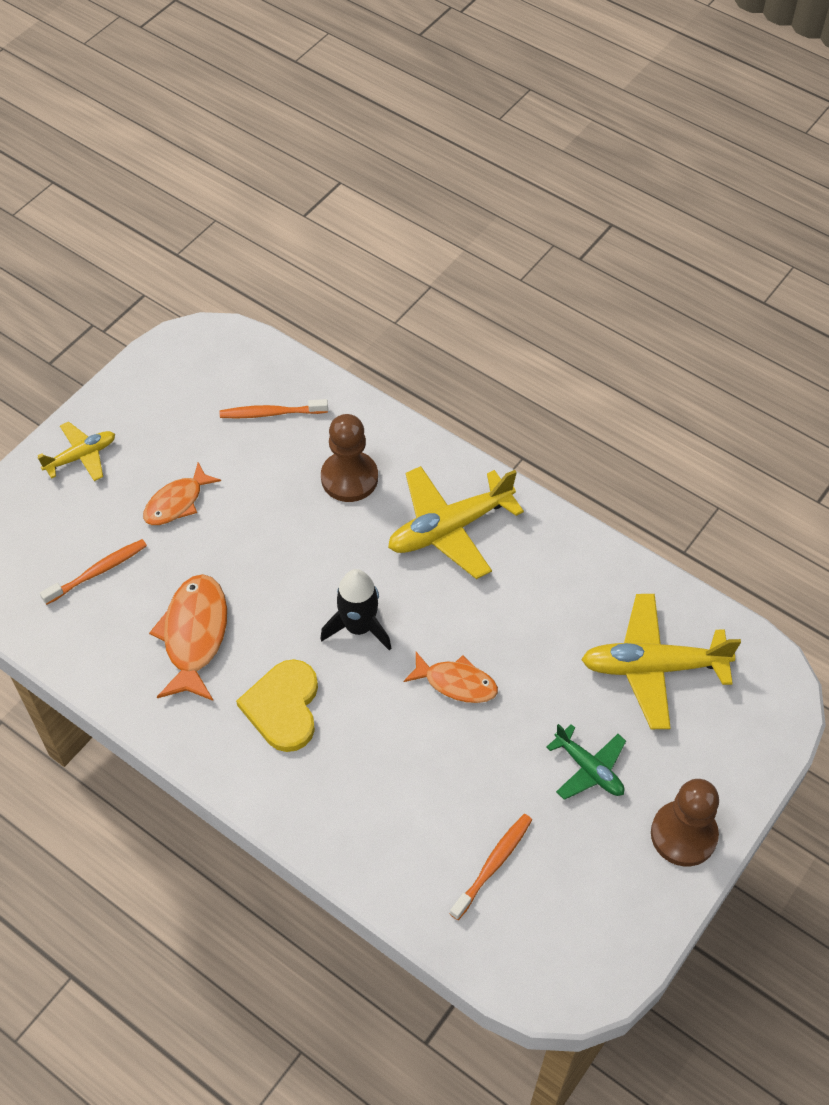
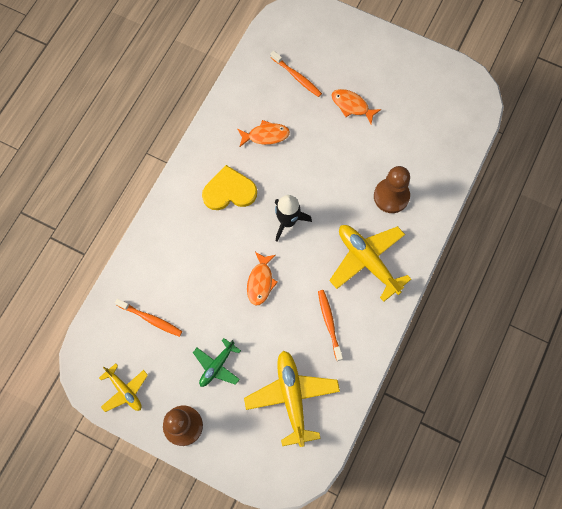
camera: 80 degrees right, 15 degrees up
yellow plane [37,422,115,481] -> yellow plane moved to [99,363,148,412]
orange fish [149,574,227,701] -> orange fish [238,120,290,147], size x0.65
orange toothbrush [220,399,328,418] -> orange toothbrush moved to [318,290,343,361]

